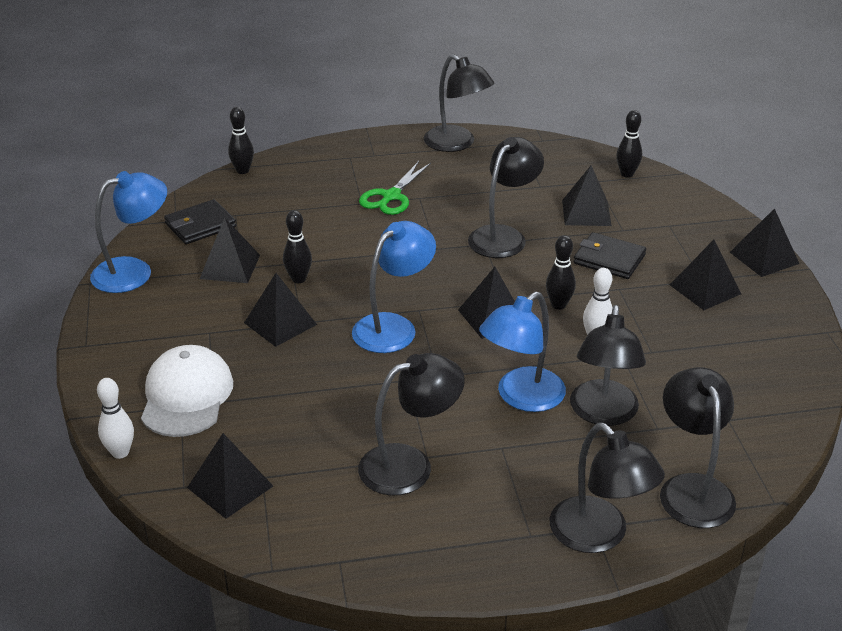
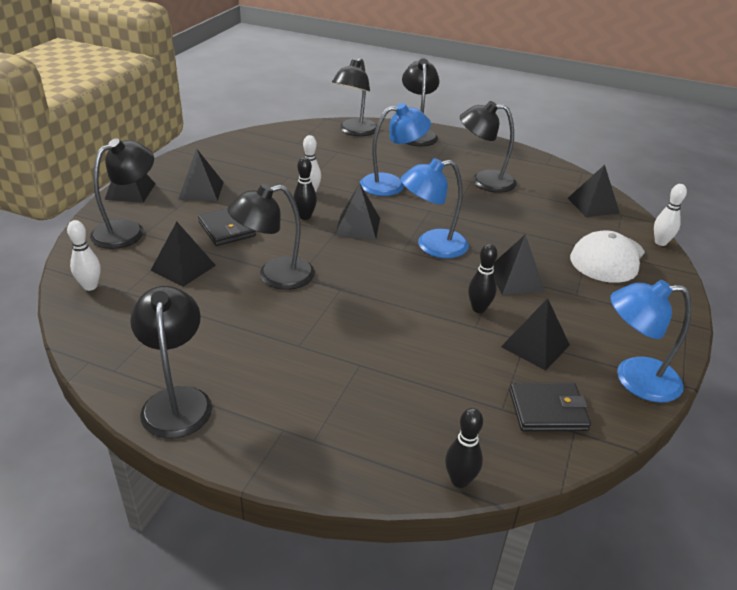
camera: 150 degrees left, 0 degrees up
green scissors [359,161,431,215] -> none
black lamp [570,305,646,426] -> black lamp moved to [90,138,154,249]
black bowling pin [616,110,642,178] -> white bowling pin [67,220,101,291]

